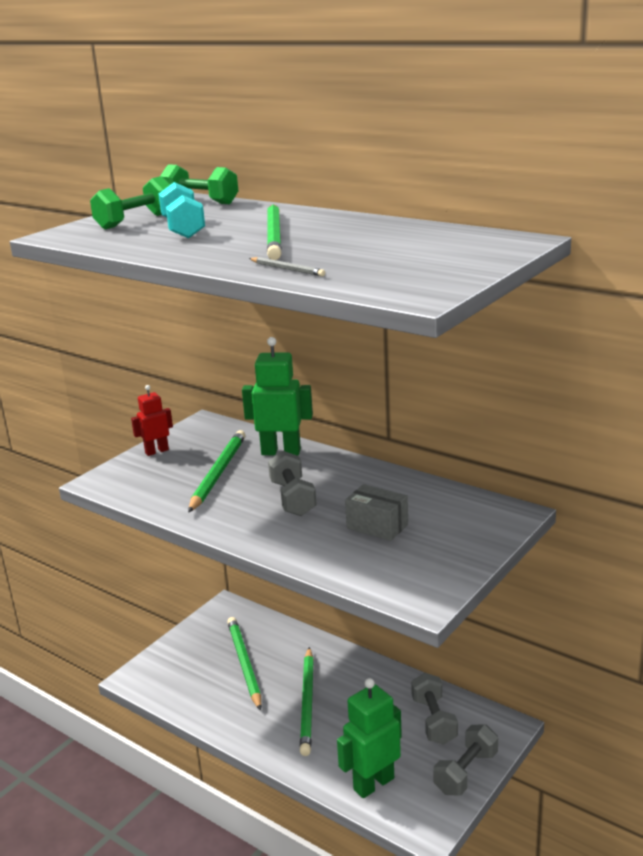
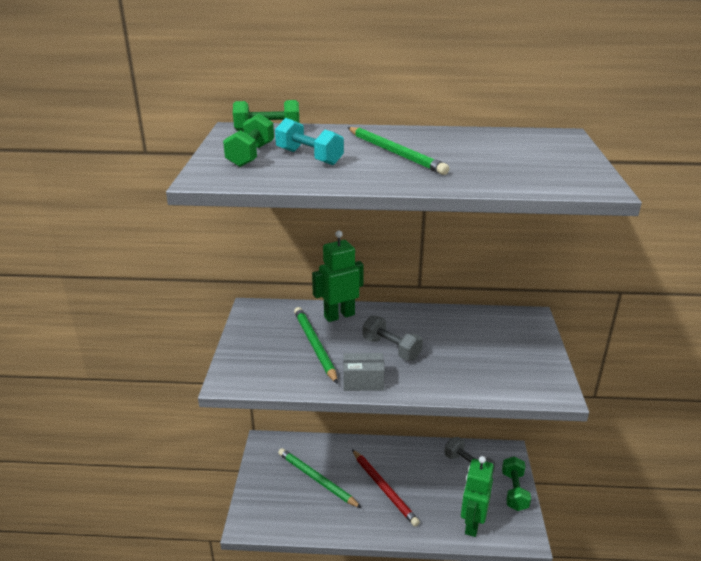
camera: 35 degrees left, 5 degrees up
red robot [131,385,173,456] -> none
grey pencil [249,257,325,276] -> none
green pencil [300,647,314,756] -> red pencil [352,449,420,527]
grey box [345,484,408,541] -> grey box moved to [343,353,385,391]
grey dumbbell [433,724,498,796] -> green dumbbell [502,456,531,511]

